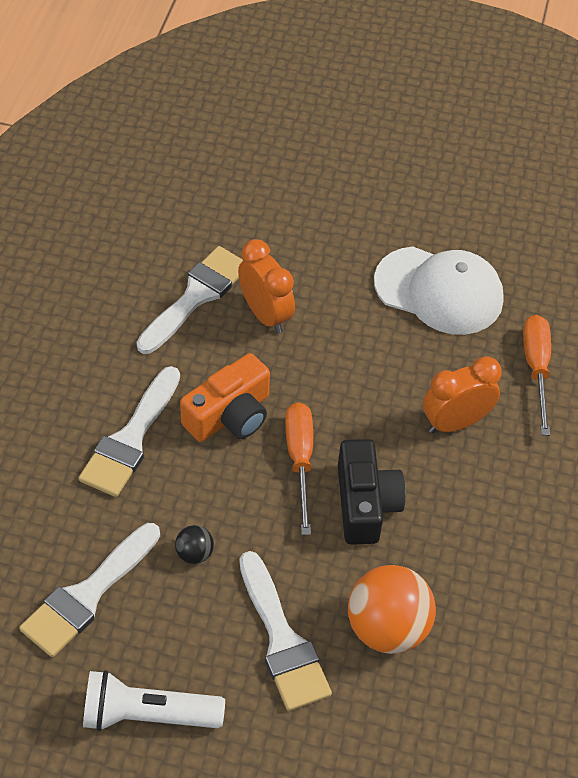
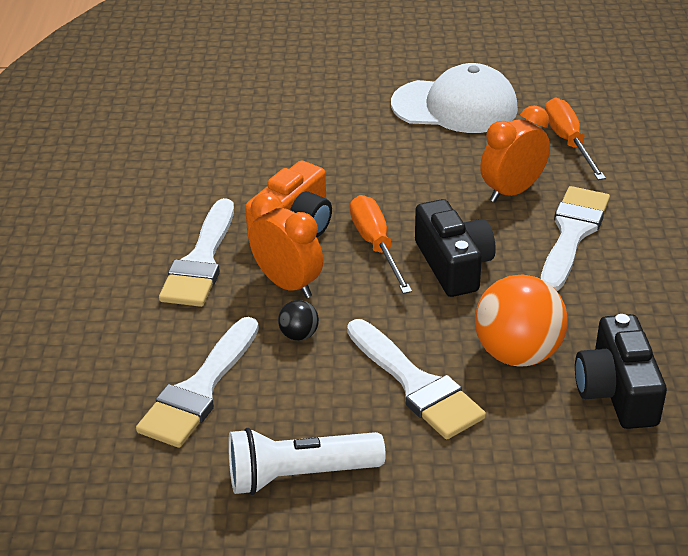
camera: 10 degrees left, 15 degrees down
white brush [137,246,243,354] -> white brush moved to [541,186,610,291]
orange clock [238,239,295,334] -> orange clock moved to [249,193,323,298]
none -> black camera [575,314,667,429]

